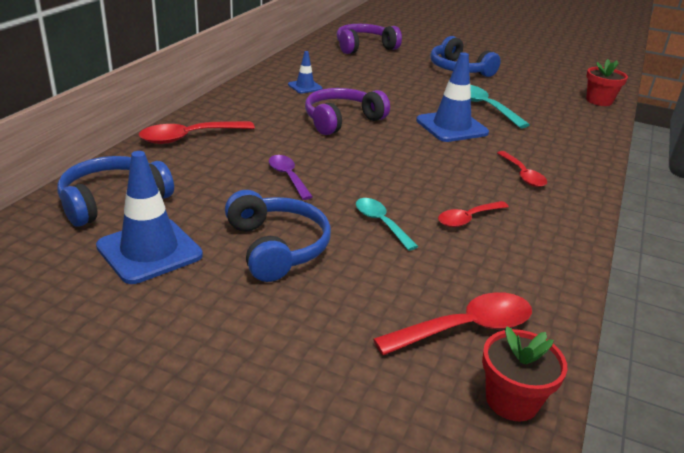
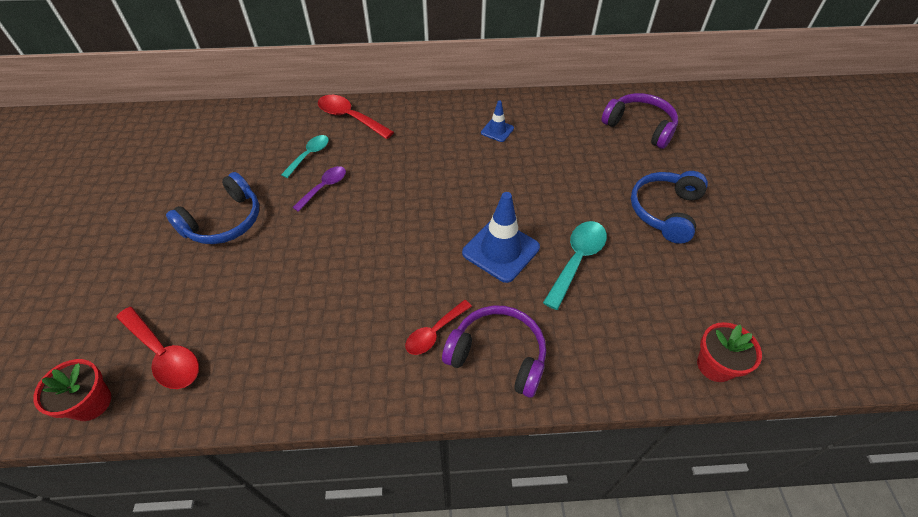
camera: 65 degrees right, 20 degrees up
blue headphones [58,156,174,227] -> none
blue traffic cone [96,151,203,284] -> none
purple headphones [305,88,390,135] -> purple headphones moved to [442,306,546,398]
turquoise spoon [356,198,418,251] -> turquoise spoon moved to [281,135,329,178]
red spoon [438,201,509,227] -> none

